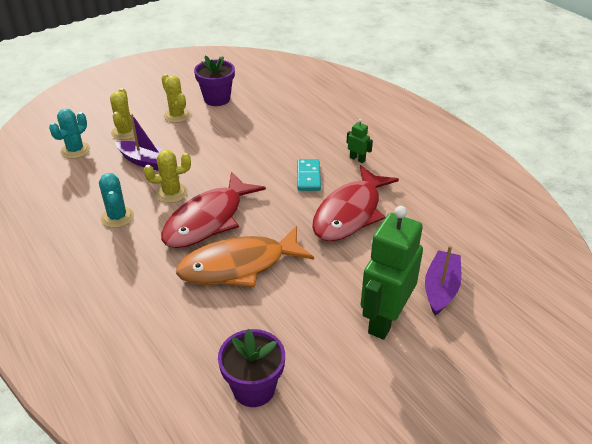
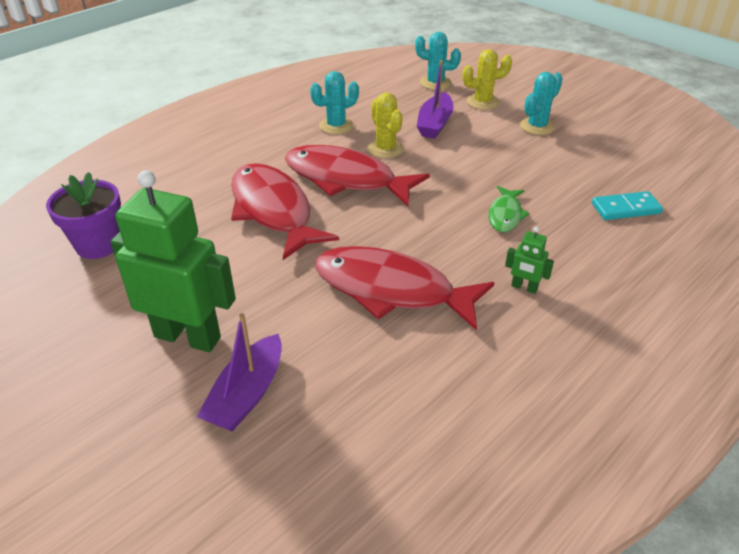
camera: 80 degrees right, 0 degrees up
yellow cactus [162,74,191,123] -> turquoise cactus [520,72,563,135]
orange fish [176,226,314,287] -> red fish [231,163,339,260]
purple flower pot [194,55,235,106] -> none
turquoise domino [297,159,321,191] -> turquoise domino moved to [592,191,663,220]
green robot [346,119,373,163] -> green robot turned 90 degrees clockwise [505,227,554,294]
purple boat [425,246,461,315] -> purple boat turned 105 degrees clockwise [197,313,282,431]
none -> green fish [488,186,529,232]

